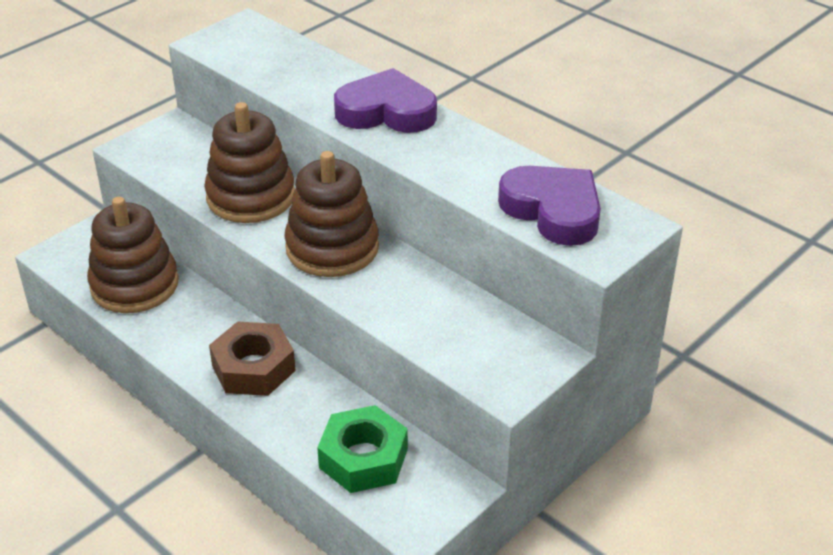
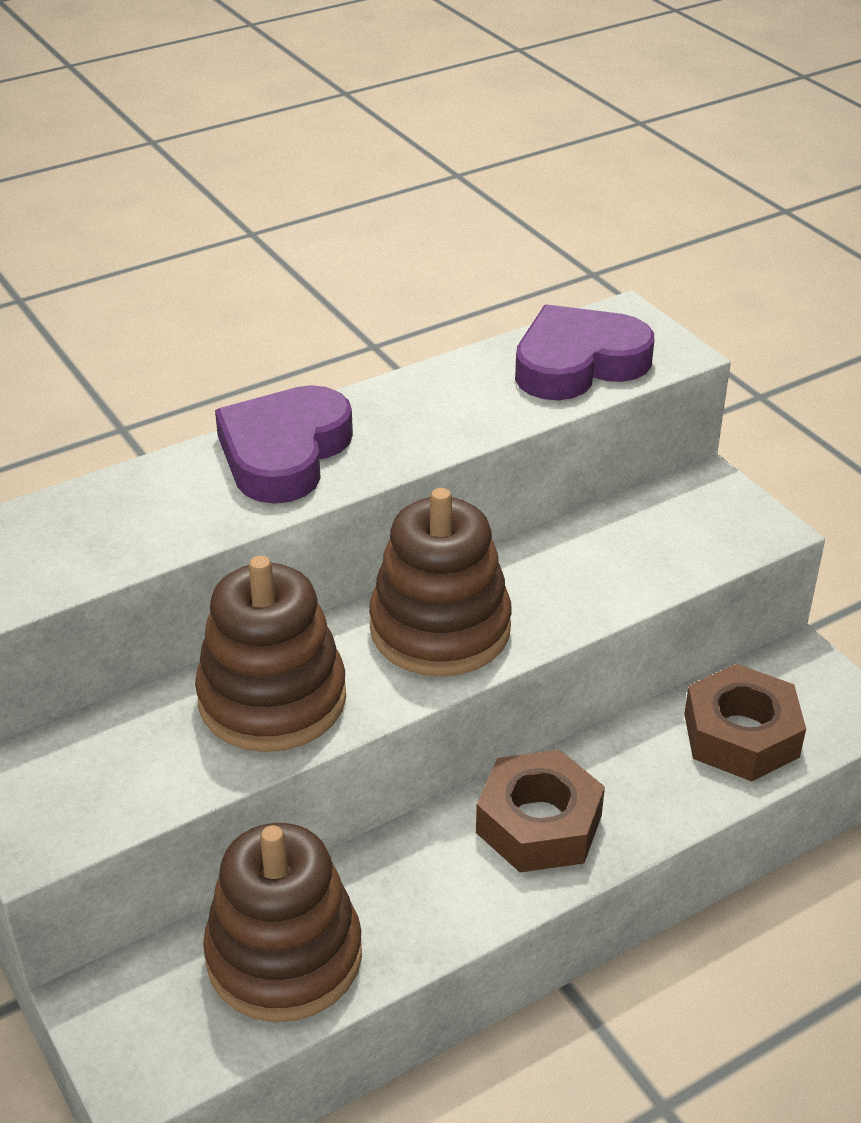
camera: 75 degrees left, 0 degrees up
green nut [317,405,408,493] -> brown nut [684,664,806,781]

